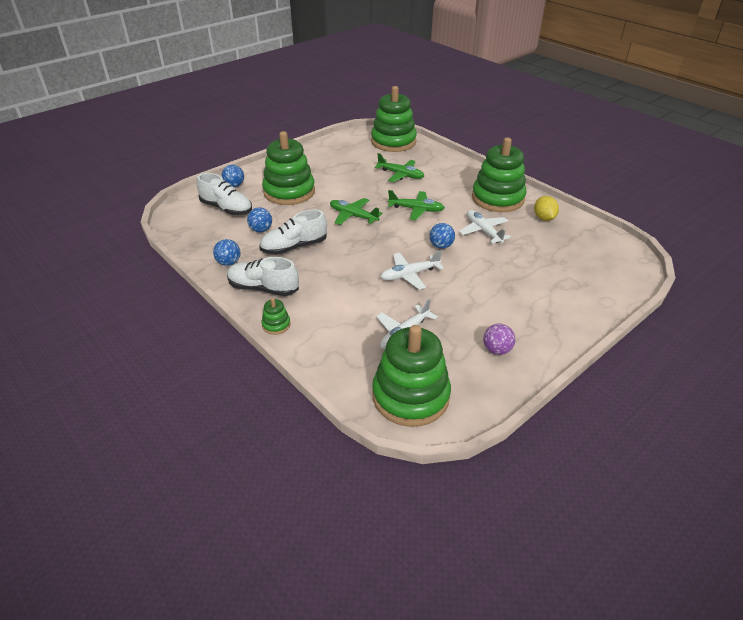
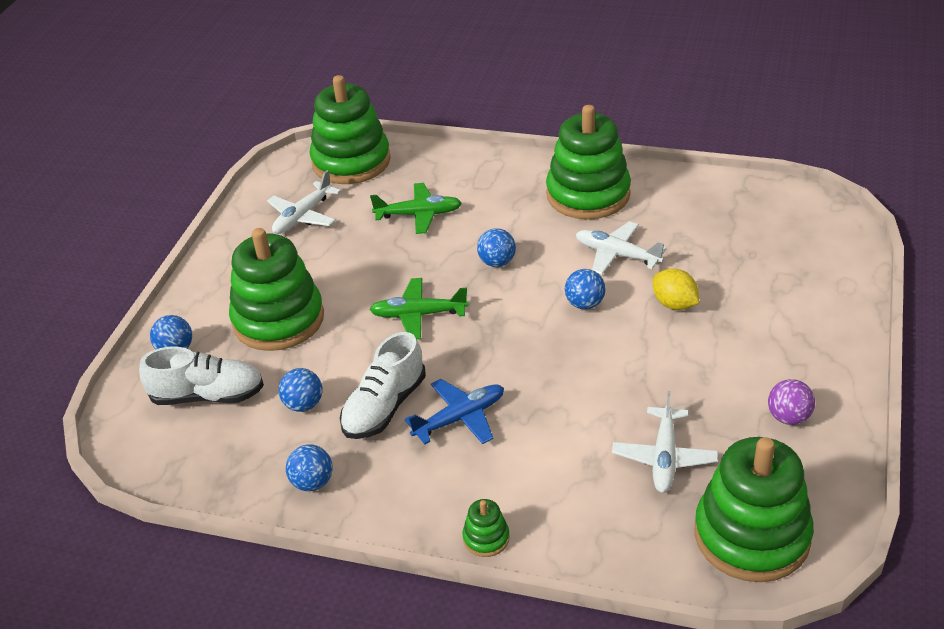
camera: 30 degrees left, 0 degrees up
white shoe [227,257,299,296] -> none
white plane [381,250,444,290] -> white plane moved to [267,170,341,234]
green plane [388,190,445,220] -> blue ball [477,228,516,267]
yellow lemon [534,196,559,221] -> yellow lemon moved to [653,268,699,310]
none -> blue plane [405,379,504,444]

